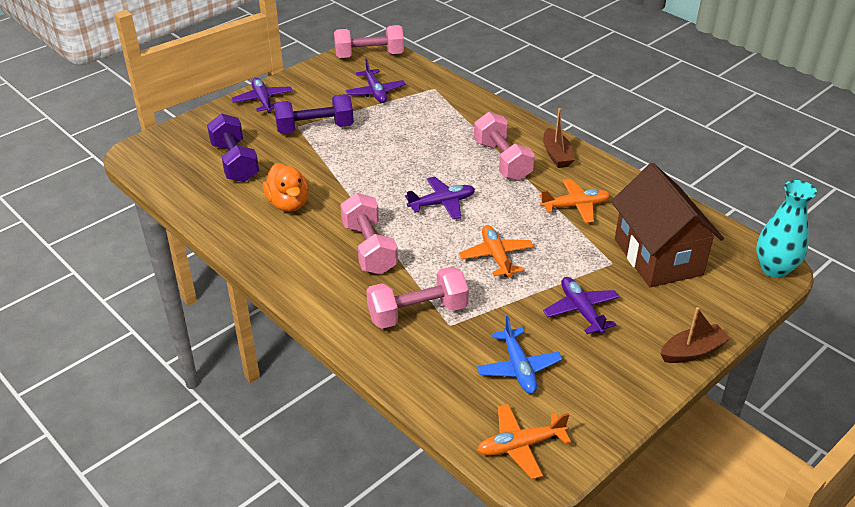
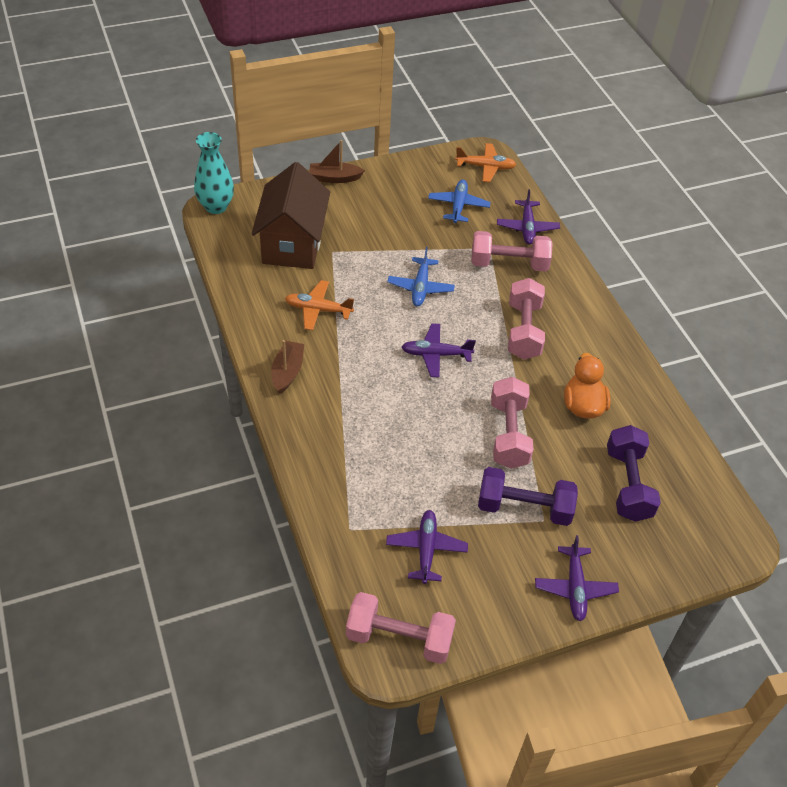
camera: 160 degrees left, 10 degrees up
orange plane [459,225,534,277] -> blue plane [387,247,455,306]
pink dumbbell [474,112,535,181] -> pink dumbbell moved to [491,377,533,469]
purple plane [543,277,620,334] -> purple plane moved to [497,189,560,244]

